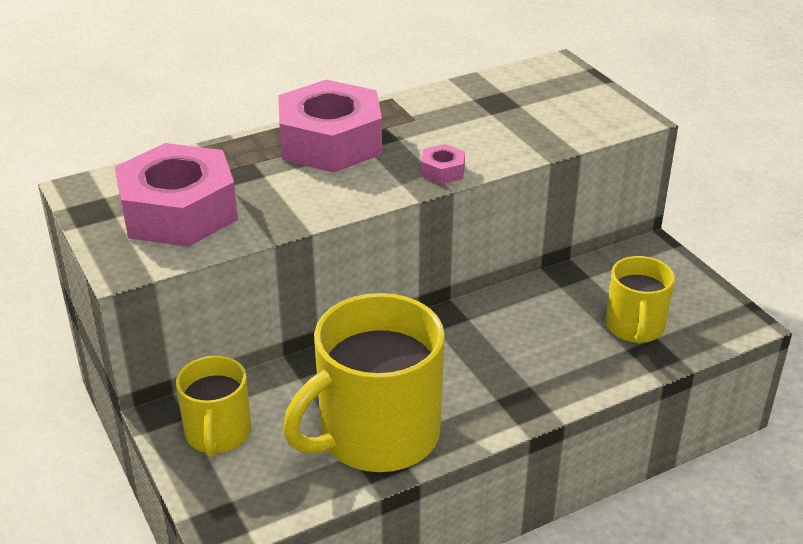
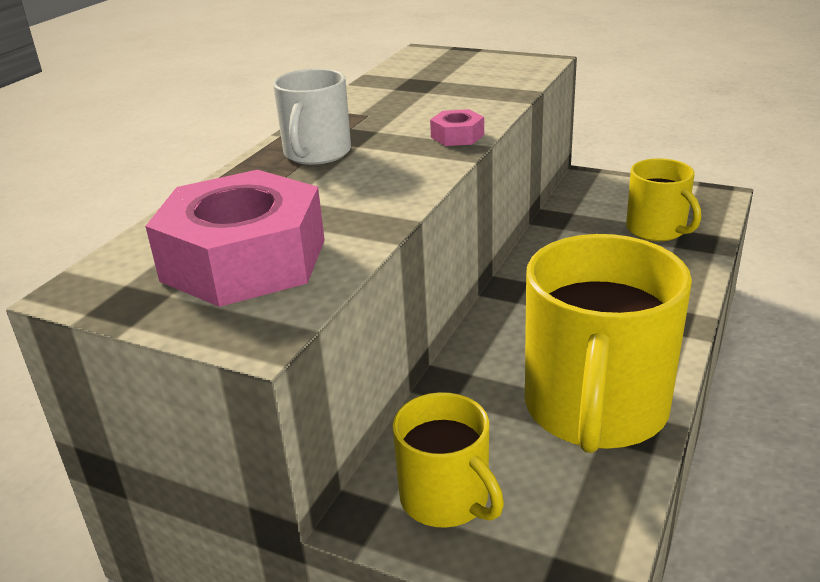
camera: 35 degrees left, 5 degrees down
pink nut [278,80,382,172] -> white mug [273,69,351,165]

